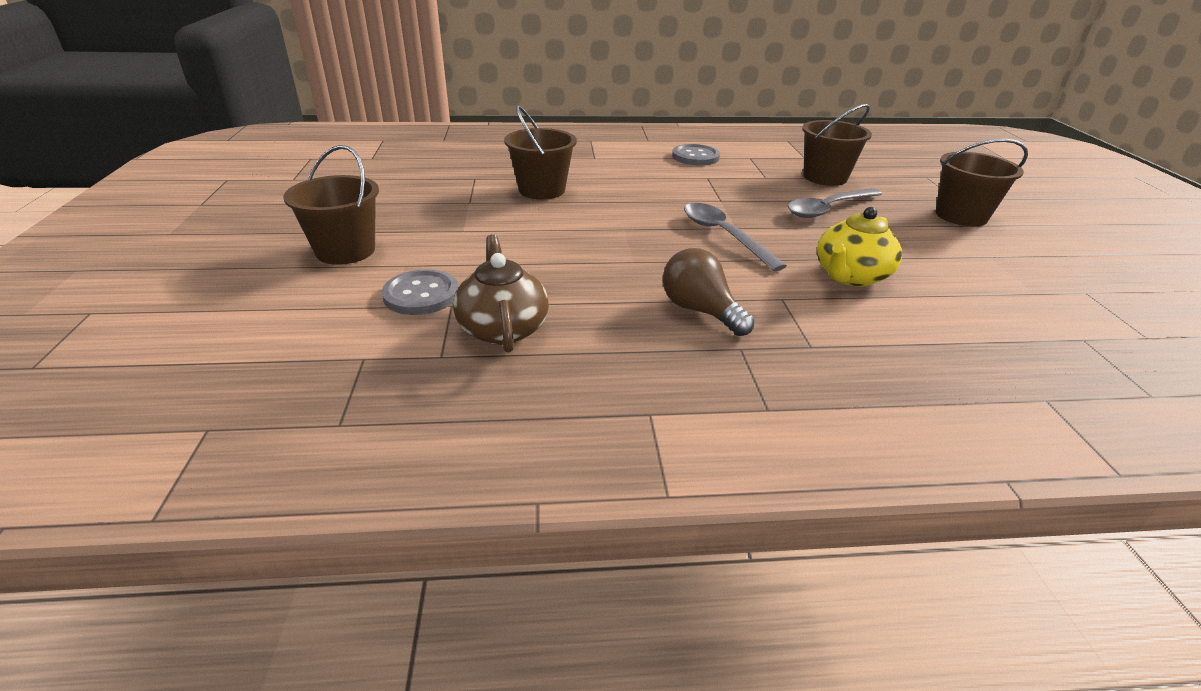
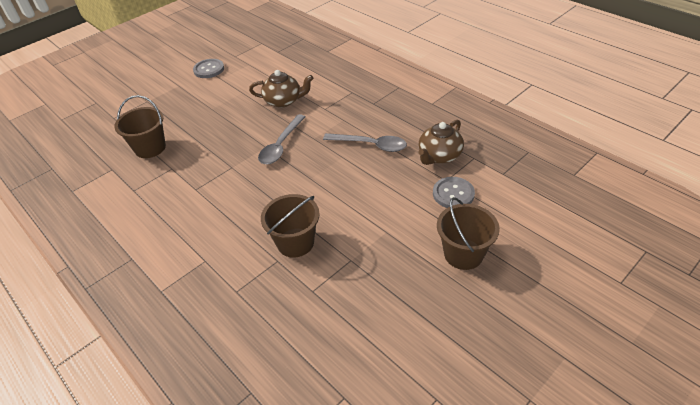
camera: 125 degrees left, 10 degrees up
brown light bulb [663,248,755,336] -> none
grey button [672,144,720,166] -> grey button moved to [193,59,224,78]
grey spoon [788,188,882,218] -> grey spoon moved to [323,133,407,152]
yellow teapot [817,207,902,286] -> brown teapot [249,70,313,108]
brown bucket [935,139,1028,227] -> none

